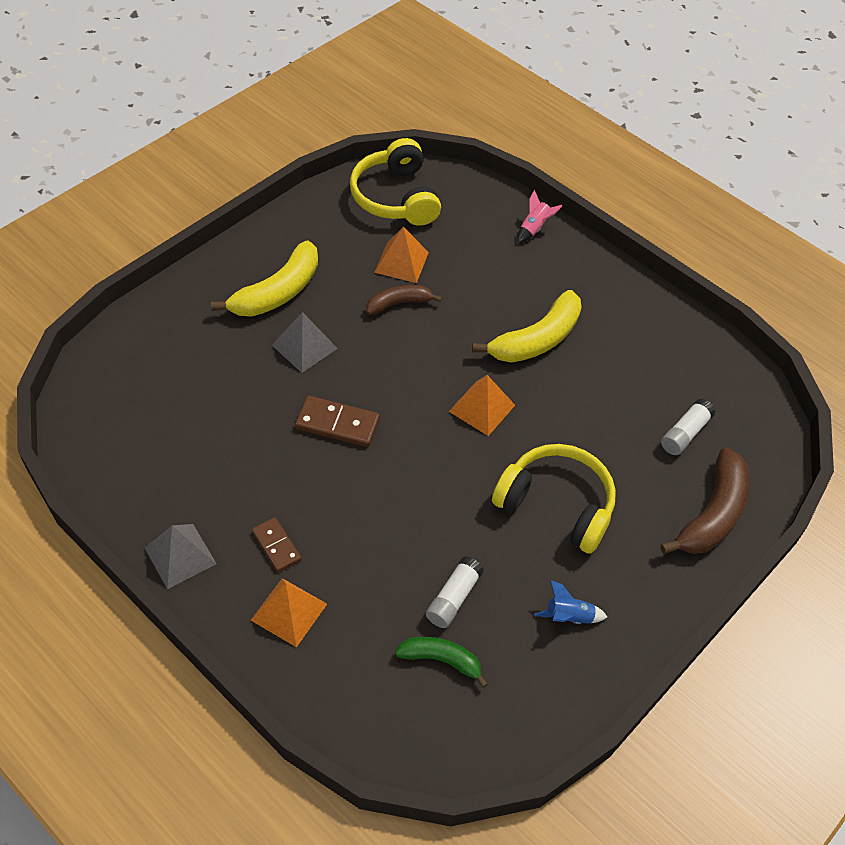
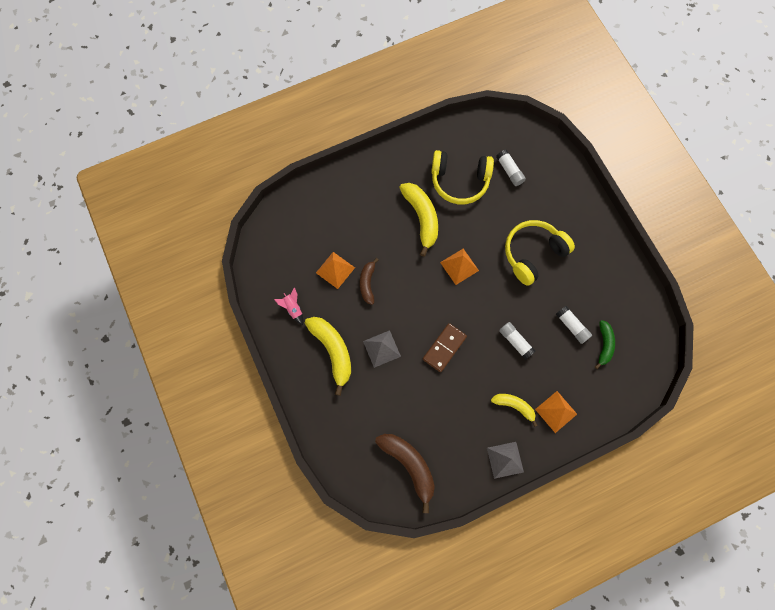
camera: 65 degrees left, 20 degrees up
brown domino [252,517,301,572] -> yellow banana [491,394,538,427]
yellow headphones [350,138,441,226] -> yellow headphones moved to [431,150,494,204]
green banana [395,637,488,688] -> green banana turned 150 degrees clockwise [595,320,615,369]
pink rocket [517,190,562,244] -> pink rocket moved to [274,287,304,325]
blue rocket [534,580,607,624] -> none
brown banana [660,448,749,554] -> brown banana moved to [375,434,435,513]
none -> white glue stick [499,322,536,360]

